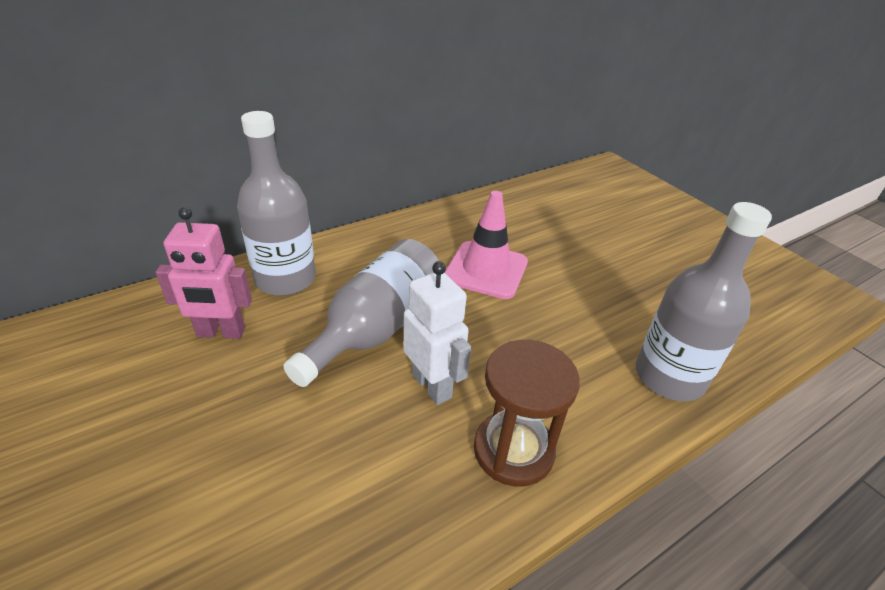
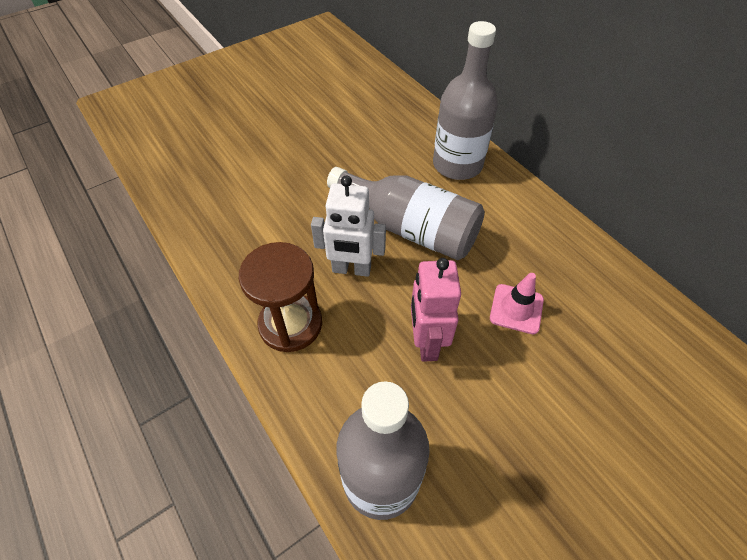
camera: 90 degrees right, 15 degrees up
pink robot [155,207,252,339] -> pink robot moved to [411,258,461,362]
white robot [403,261,471,405] -> white robot turned 45 degrees clockwise [311,175,386,277]
pink traffic cone [444,191,528,299] -> pink traffic cone [490,273,544,334], size x0.62

